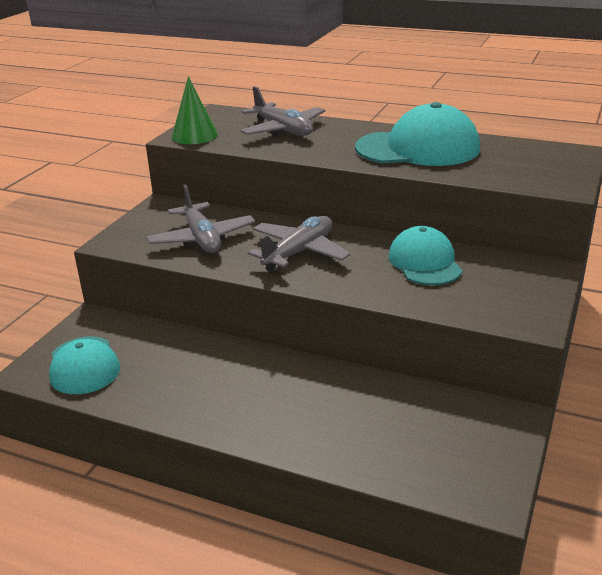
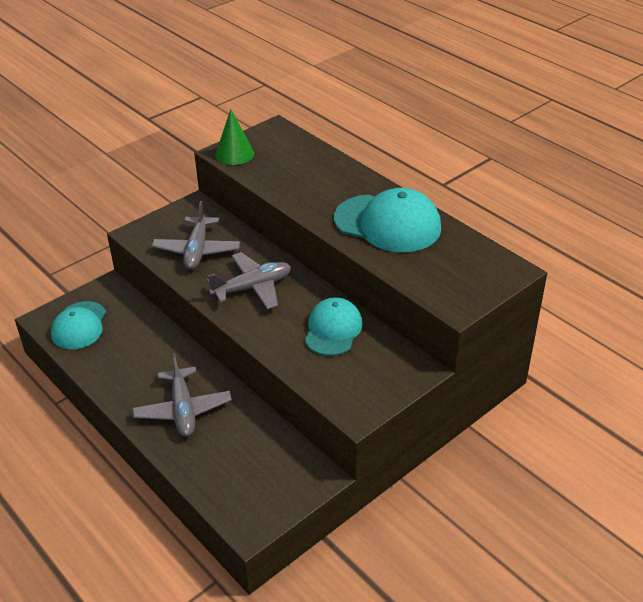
camera: 25 degrees right, 10 degrees up
grey plane [240,86,325,137] -> grey plane moved to [132,353,232,437]

